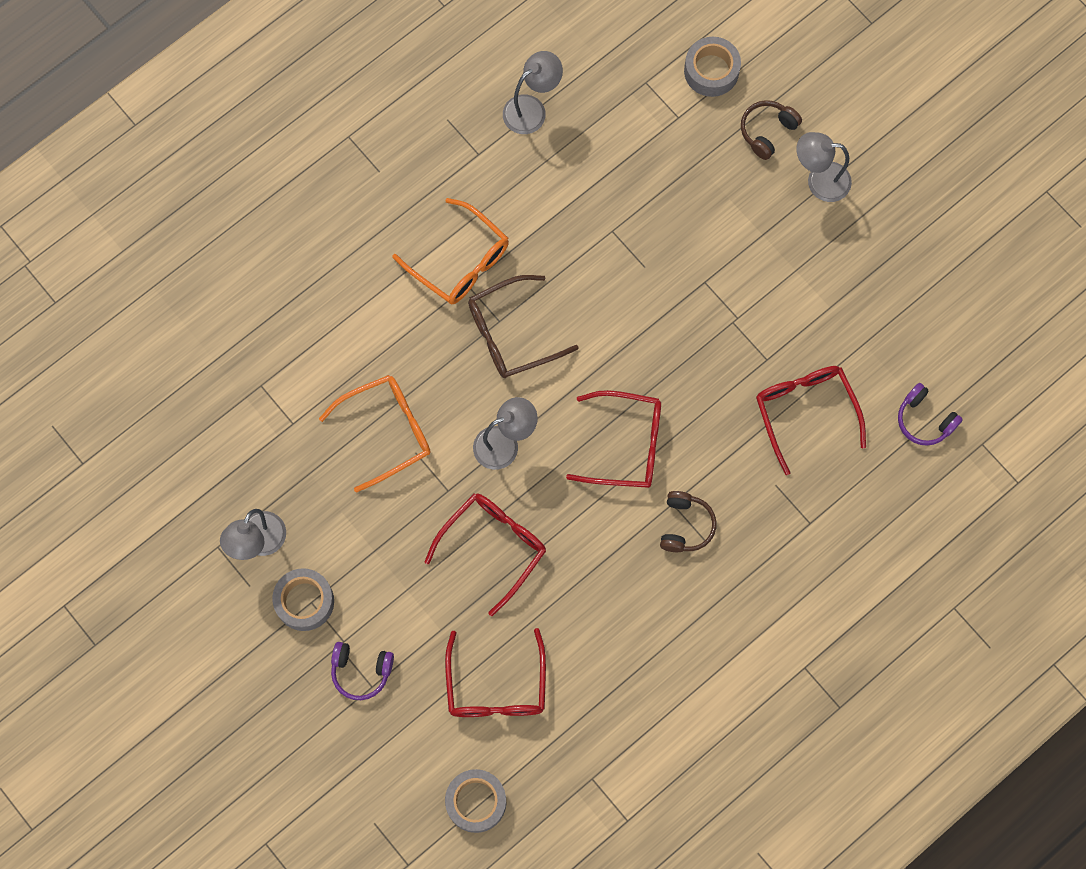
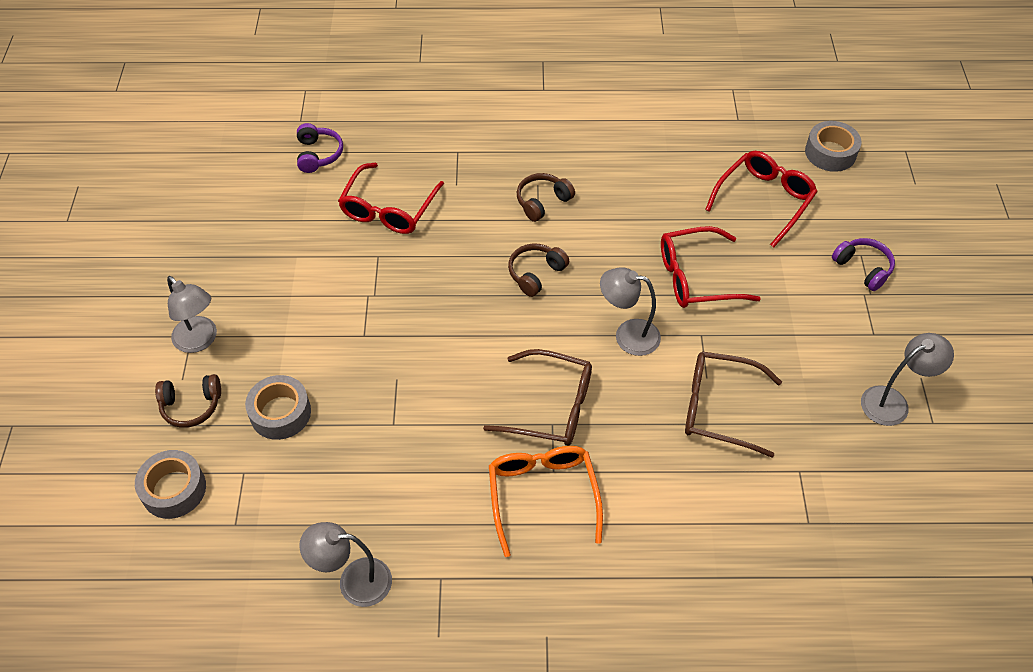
camera: 140 degrees left, 20 degrees down
grey tape [272,568,334,631] -> grey tape moved to [245,375,311,440]
orange glasses [319,375,431,492] -> brown glasses [685,351,782,458]
red glasses [566,390,661,488] -> brown headphones [508,243,569,297]

